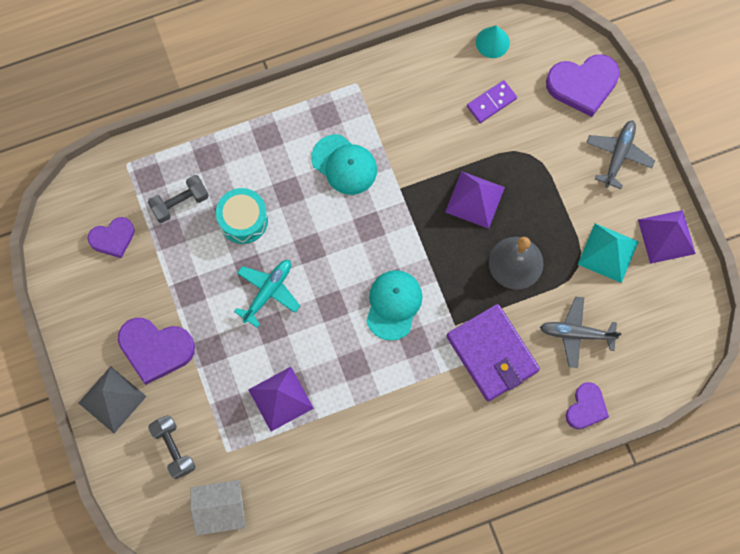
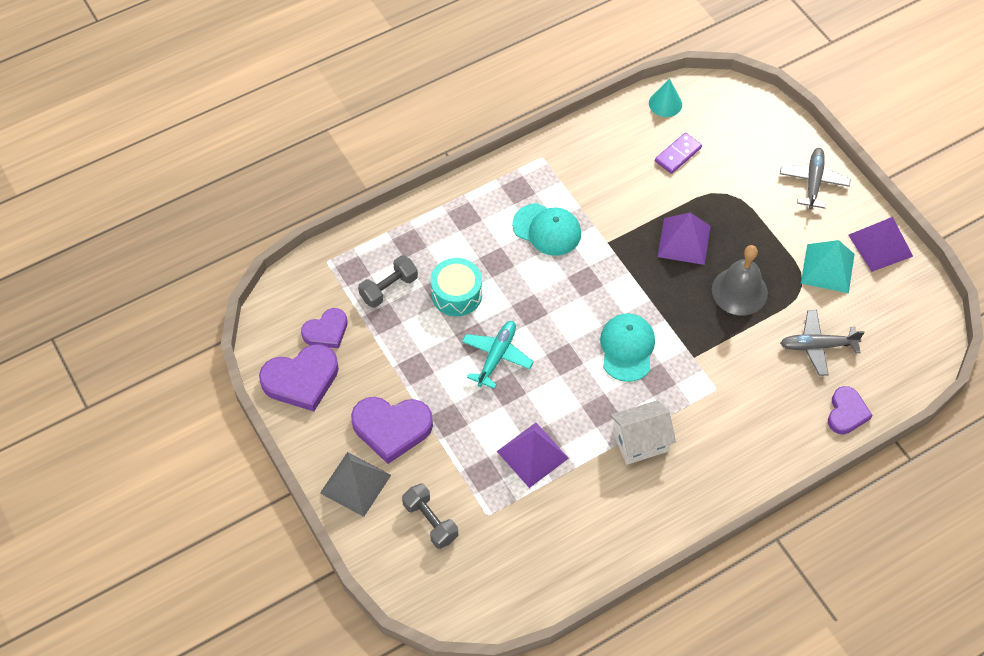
camera: 10 degrees left, 15 degrees down
white house [190,480,246,536] -> white house moved to [610,400,676,465]
purple wallet [447,304,540,402] -> none
purple heart [546,54,620,117] -> purple heart moved to [259,344,339,411]

